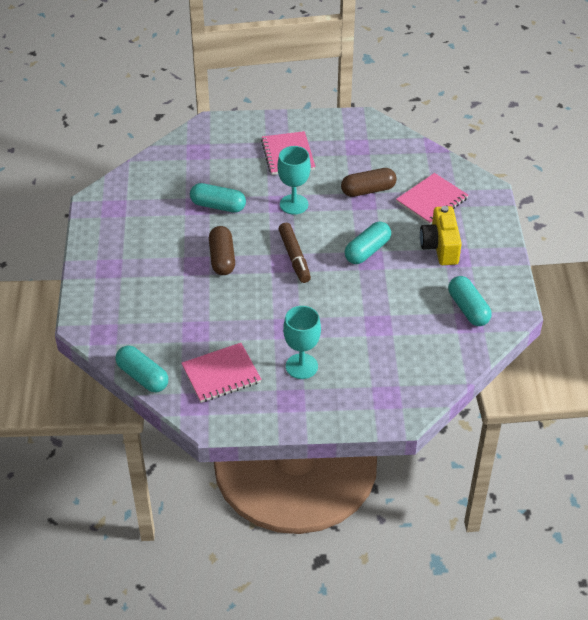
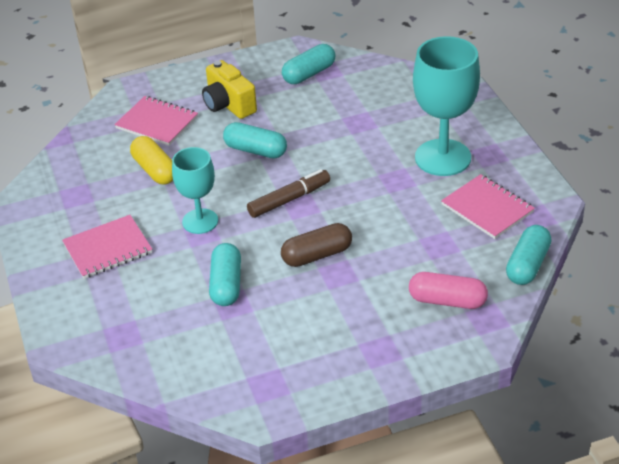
camera: 105 degrees left, 5 degrees down
turquoise goblet [283,306,321,379] -> turquoise goblet [413,36,480,176], size x1.63
brown capsule [341,168,397,197] -> yellow capsule [130,136,173,185]
yellow camera [420,206,462,265] -> yellow camera turned 75 degrees clockwise [202,60,257,119]
none -> pink capsule [409,272,488,309]

